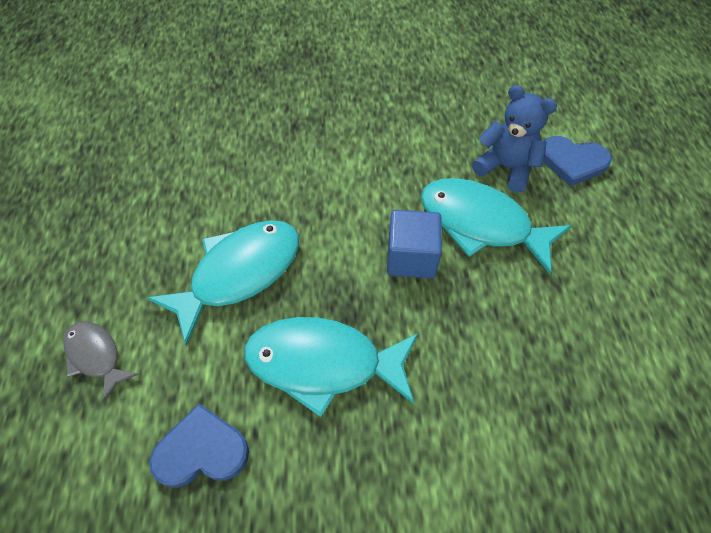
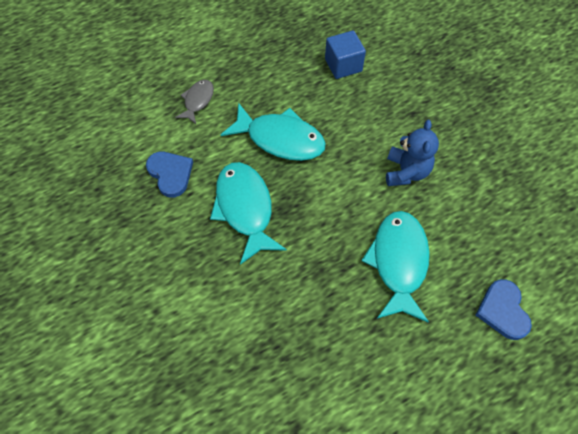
camera: 65 degrees right, 5 degrees up
blue cube [387,210,442,278] -> blue cube moved to [325,30,366,79]
blue teddy bear [472,85,557,193] -> blue teddy bear moved to [386,120,439,186]

